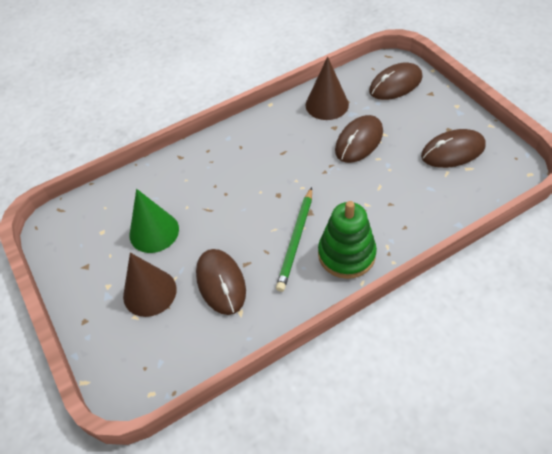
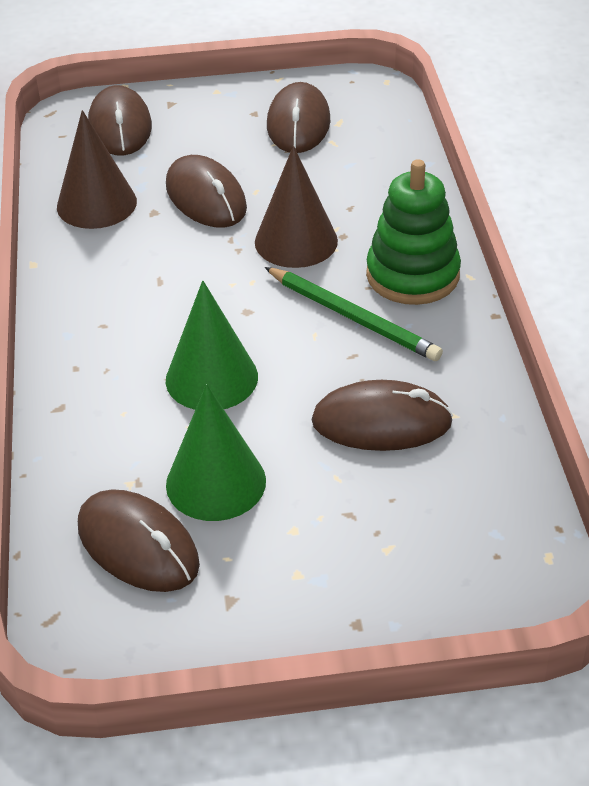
camera: 70 degrees left, 10 degrees down
brown cone [123,253,177,317] -> brown cone moved to [255,146,338,268]
none -> brown mouse [78,489,200,592]
none -> green cone [166,280,258,410]

